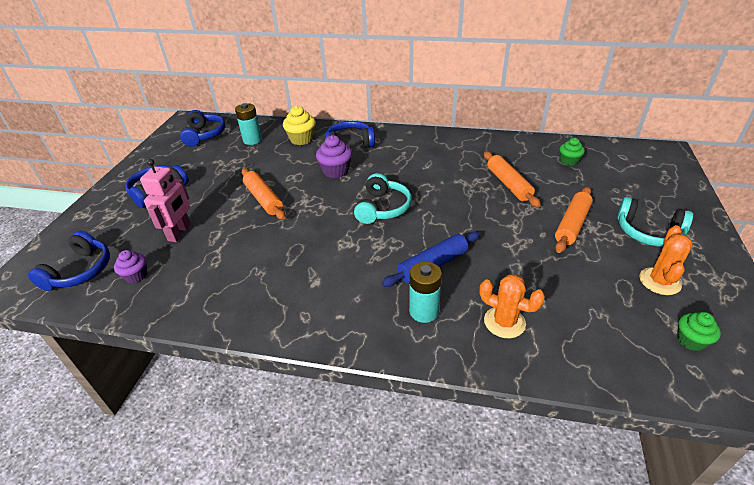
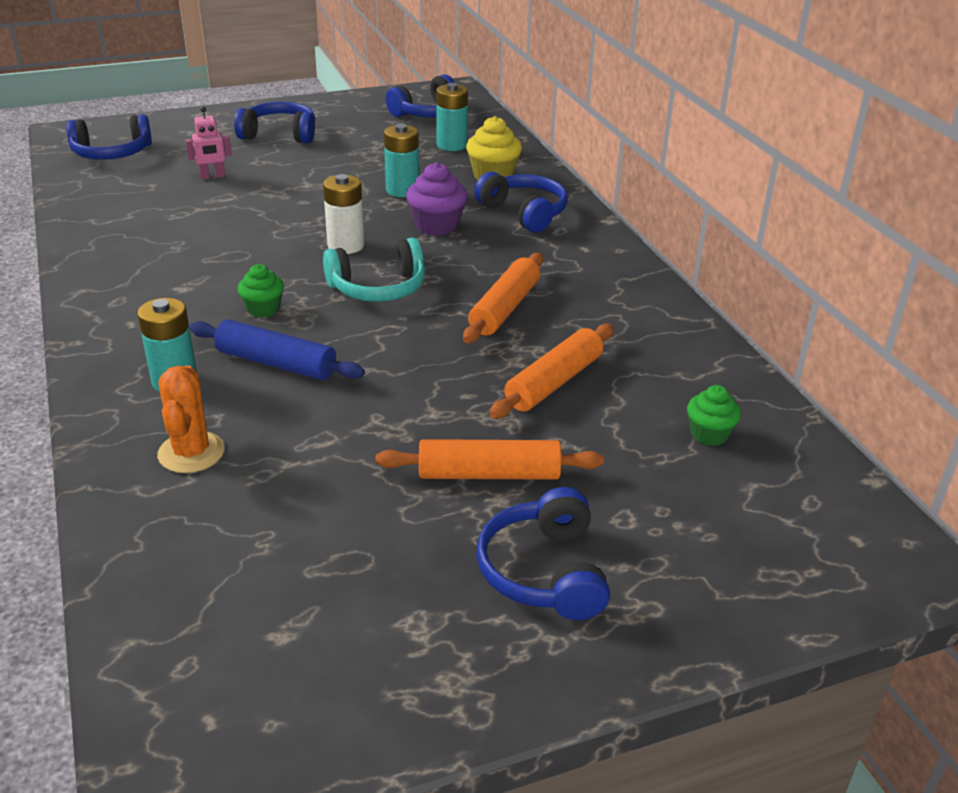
camera: 55 degrees right, 5 degrees down
purple cupcake [114,250,147,283] -> none
pink robot [140,159,191,242] -> pink robot [185,107,232,179], size x0.62
orange rolling pin [241,168,286,220] -> orange rolling pin moved to [463,253,543,343]
turquoise headphones [617,197,693,247] -> blue headphones [476,487,610,620]
orange cactus [639,225,693,295] -> none
green cupcake [677,312,721,351] -> green cupcake moved to [238,264,284,317]
none -> white battery [323,174,364,254]
none -> turquoise battery [384,124,419,197]

